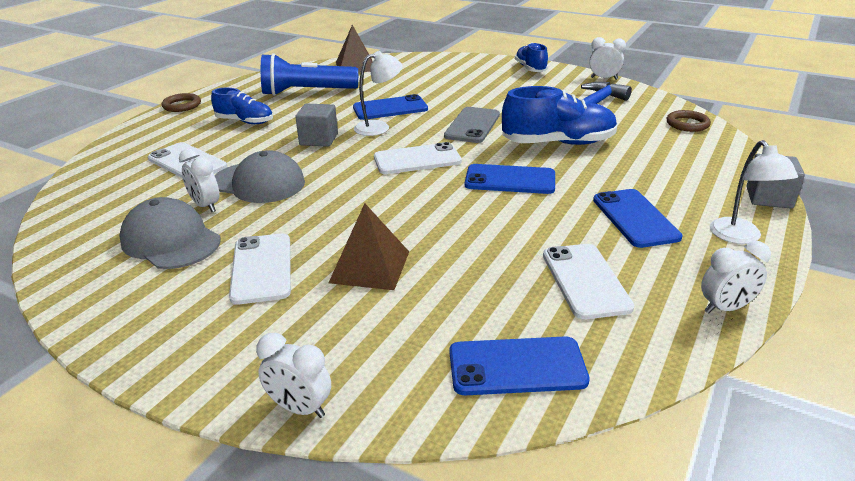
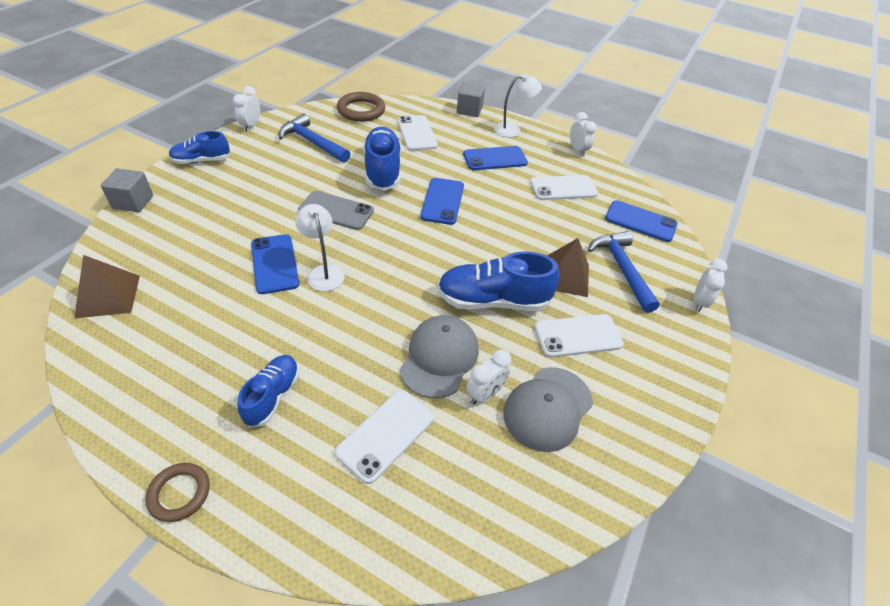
camera: 95 degrees left, 15 degrees up
blue flashlight [261,53,358,96] -> none
grey cube [295,104,338,147] -> grey cube moved to [101,168,153,212]
white phone [374,142,462,174] -> white phone moved to [397,115,438,151]
blue phone [450,336,590,395] -> blue phone turned 60 degrees counterclockwise [605,200,678,242]
brown ring [667,110,711,132] -> brown ring [337,92,385,122], size x1.56
none -> blue shoe [437,252,560,311]
none -> blue hammer [588,231,660,313]

